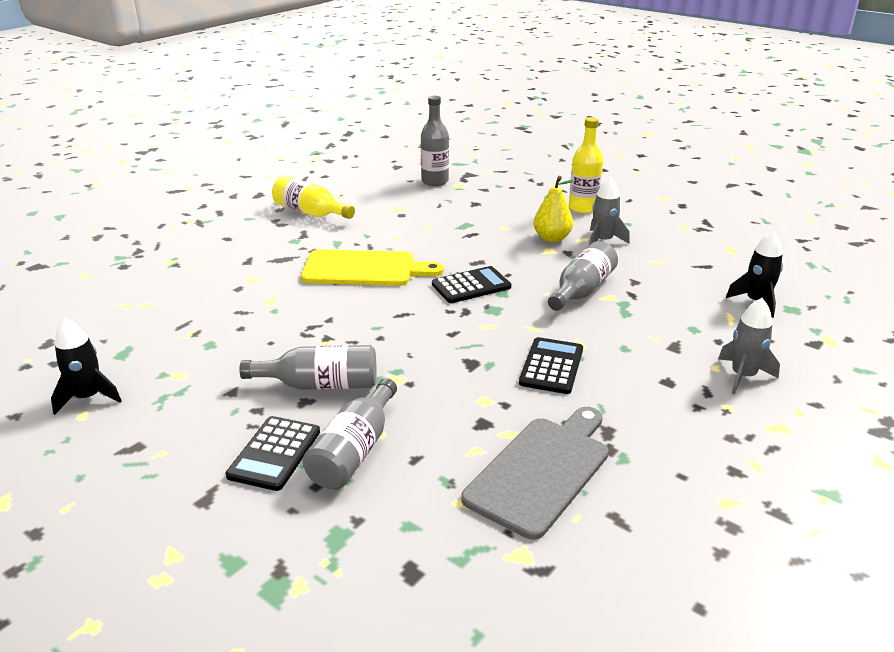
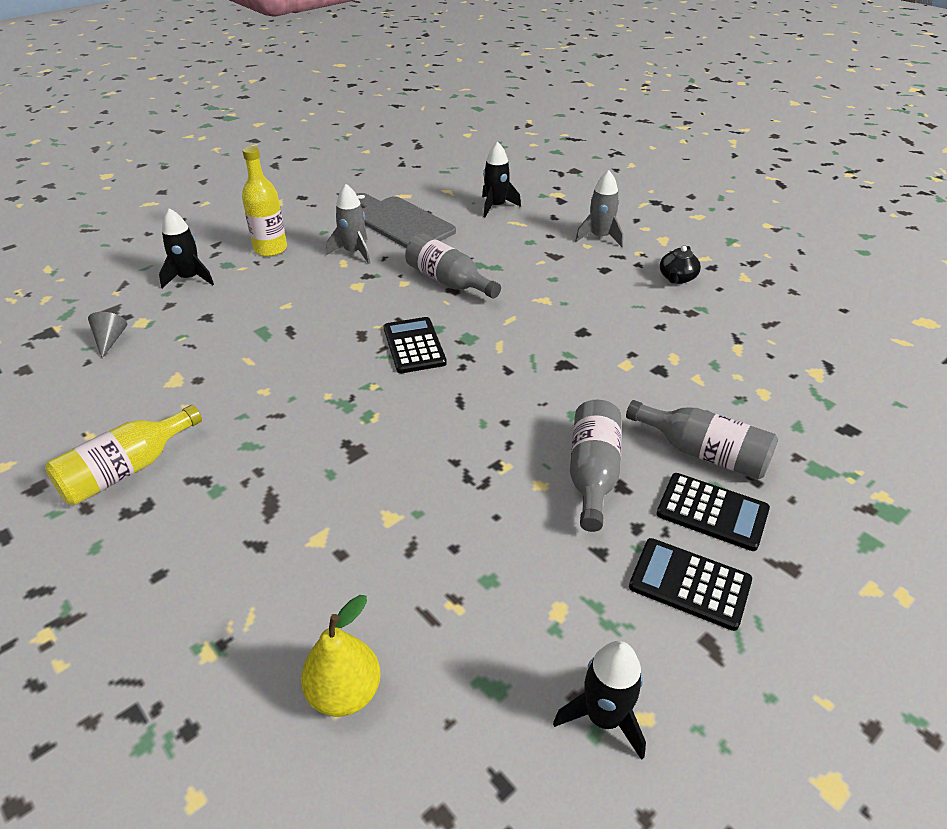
camera: 80 degrees left, 10 degrees up
yellow cutting board [301,250,444,286] -> none
grey bottle [421,96,449,186] -> grey cone [88,312,127,358]
grey cutting board [461,407,609,540] -> grey cutting board moved to [356,193,456,248]
black calculator [519,337,583,394] -> black calculator moved to [629,538,752,631]
yellow pear [533,176,575,242] -> yellow pear moved to [301,595,381,717]
none -> black rocket [159,208,214,288]
none -> black teapot [660,246,701,284]

